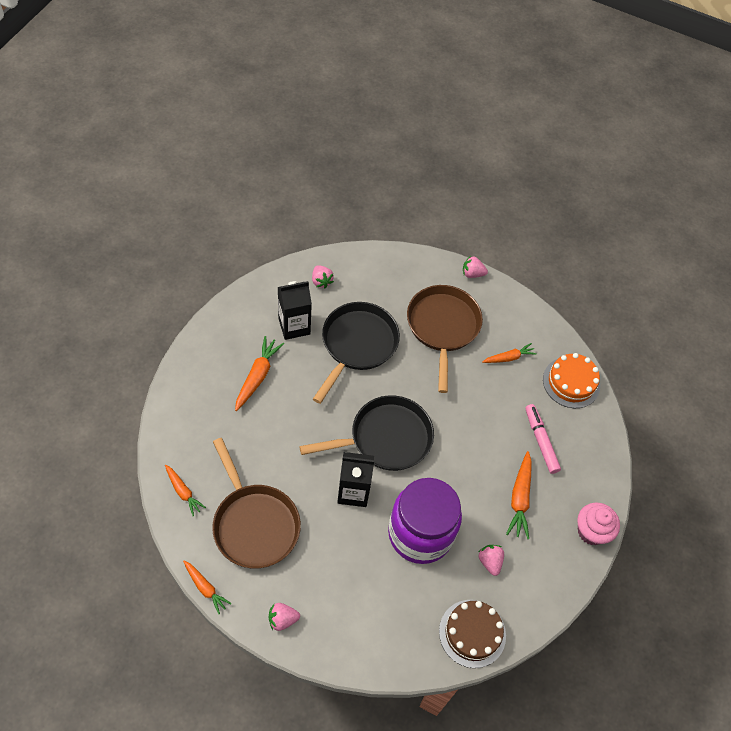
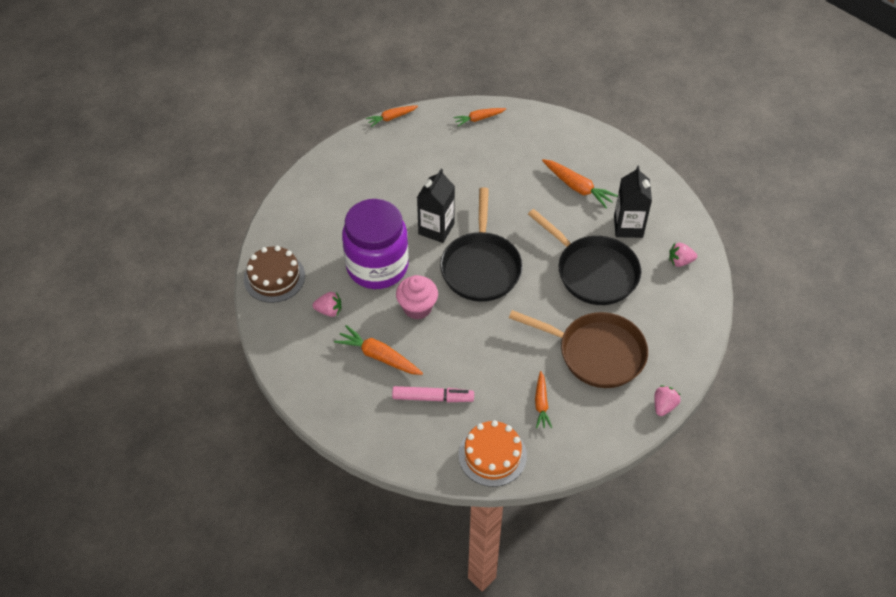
camera: 115 degrees right, 5 degrees down
brown pan [212,438,301,568] -> none
pink strawberry [269,603,300,631] -> none
pink cupcake [577,503,620,545] -> pink cupcake moved to [396,275,438,319]

